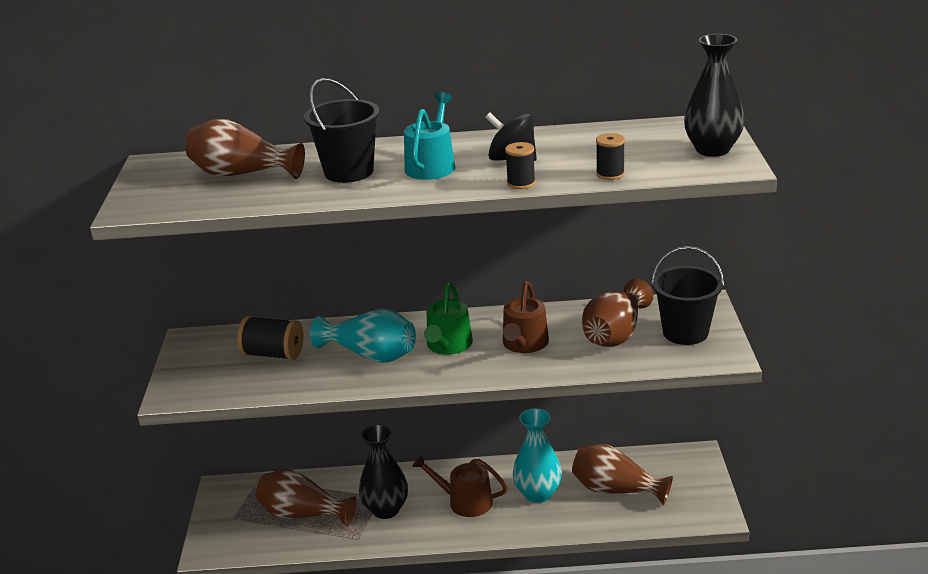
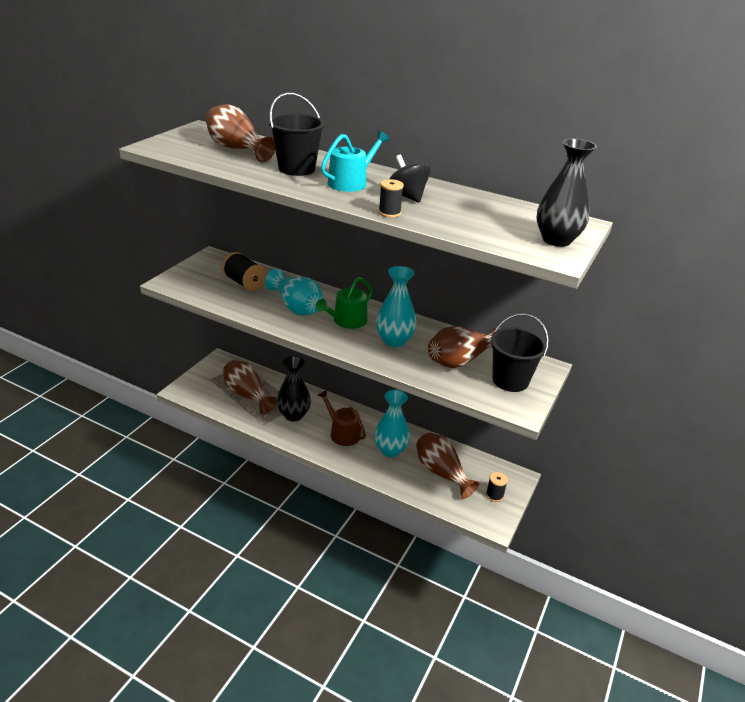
camera: 25 degrees right, 5 degrees up
brown watering can [503,281,549,353] -> turquoise vase [376,266,417,347]
black spool [596,133,625,180] -> black spool moved to [486,472,508,502]

